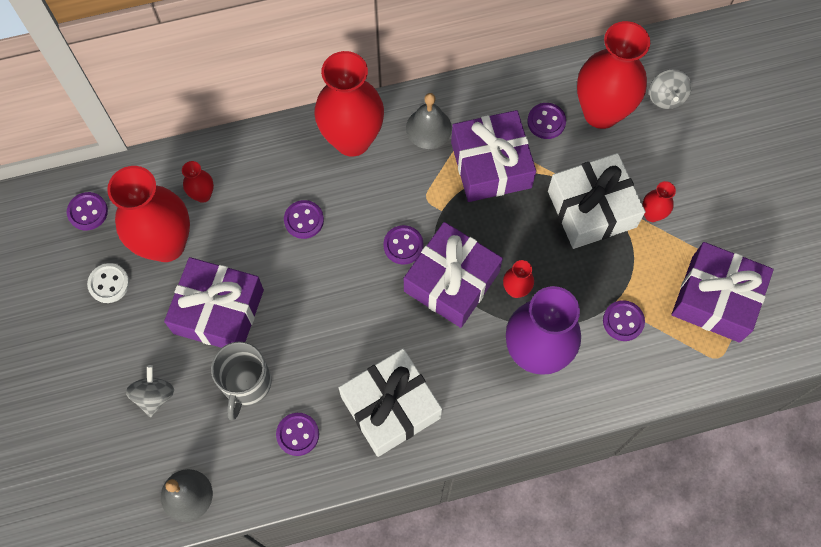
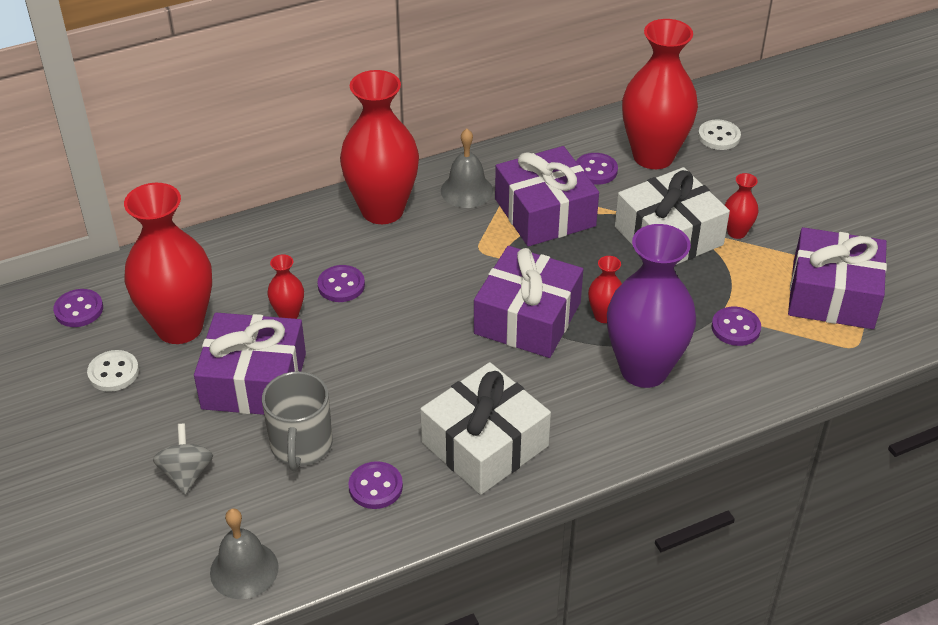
camera: 10 degrees left, 25 degrees down
red vase [182,161,214,203] -> red vase moved to [267,254,304,319]
purple button [383,225,423,264] -> none
grey spinning top [649,69,692,109] -> white button [698,119,741,150]

